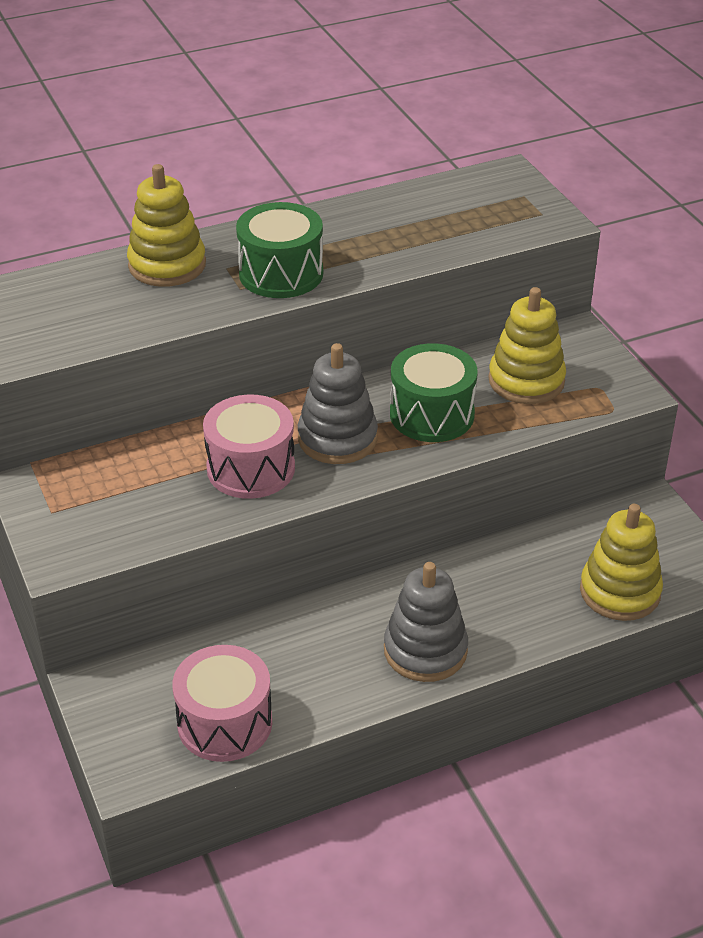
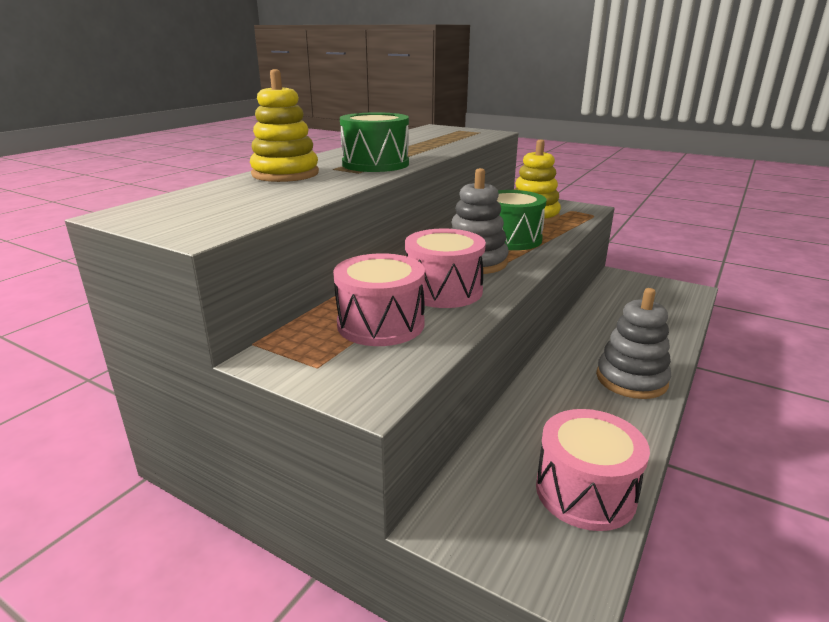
camera: 35 degrees left, 15 degrees down
yellow stacking toy [580,504,663,621] -> none
none -> pink drum [333,253,425,346]

